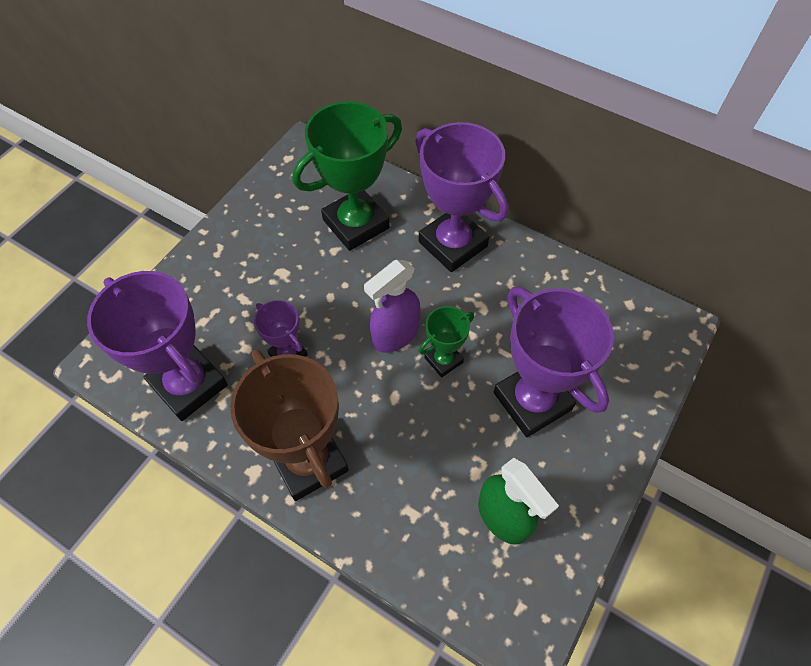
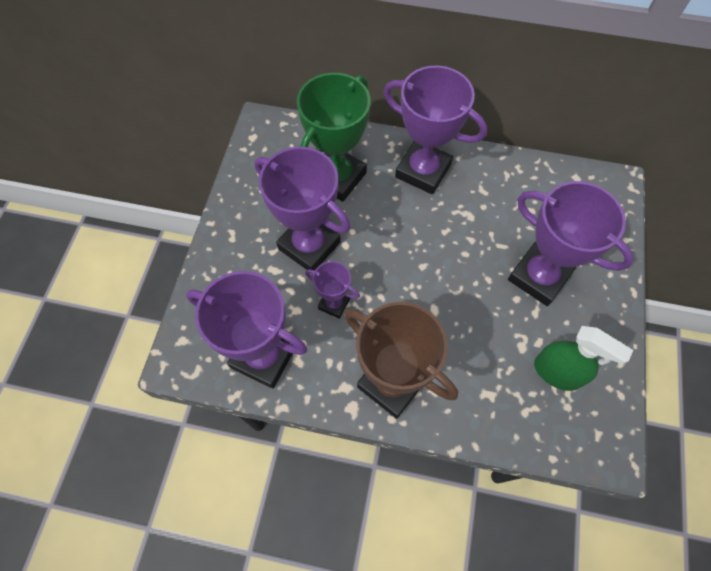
camera: 20 degrees left, 5 degrees up
purple spray bottle [364,260,420,353] -> none
green trophy [419,306,474,378] -> none
none -> purple trophy [254,147,351,270]

